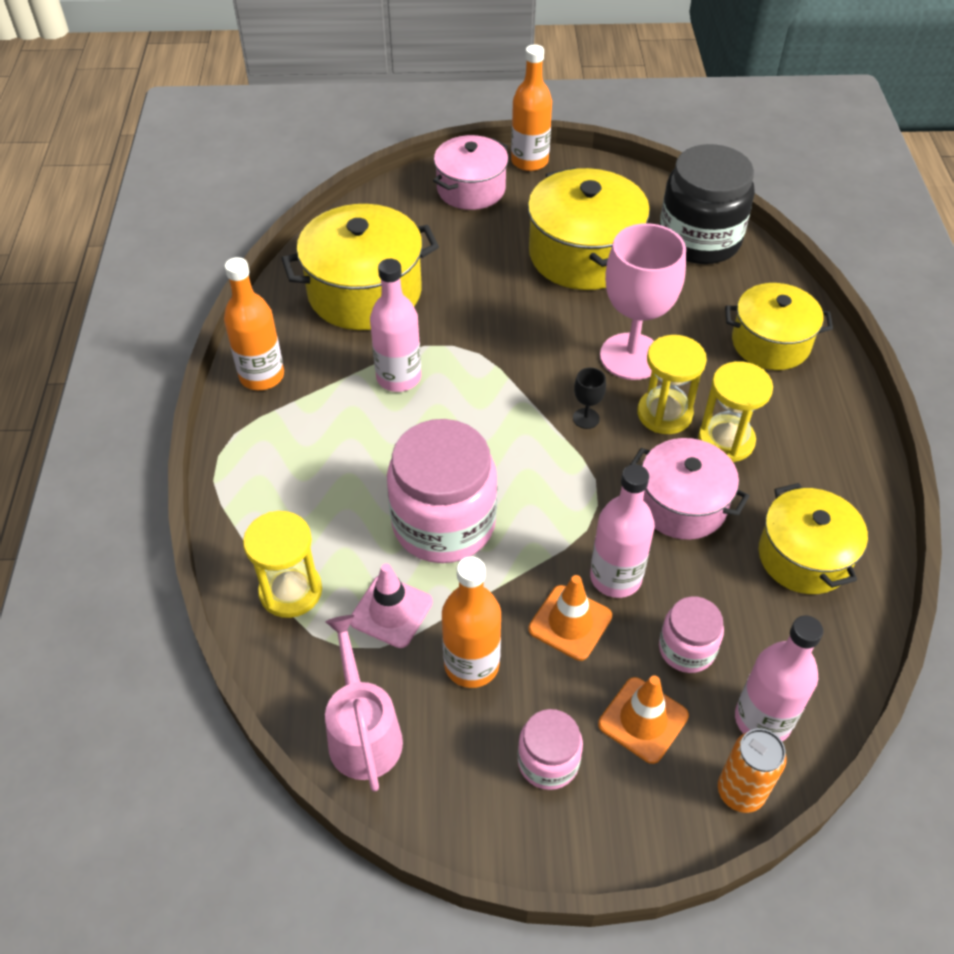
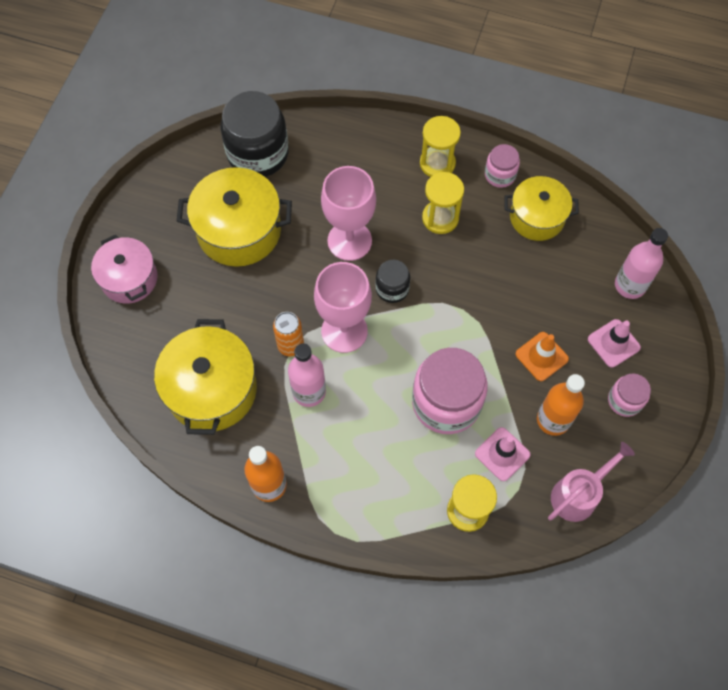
camera: 70 degrees left, 15 degrees up
pink watering can [325,615,403,792] -> pink watering can turned 135 degrees clockwise [548,442,635,522]
orange bottle [511,44,552,171] -> none
black goblet [573,367,606,429] -> black jar [375,260,410,303]
pink bottle [590,464,655,598] -> none
orange traffic cone [598,675,689,764] -> pink traffic cone [588,319,641,368]
pink pot [630,438,749,540] -> none
yellow hourglass [637,335,707,434] -> yellow hourglass moved to [420,116,461,177]
pink jar [659,596,724,673] -> pink jar moved to [485,144,520,188]
orange can [718,728,786,813] -> orange can moved to [273,312,304,357]
yellow pot [725,283,833,370] -> none
none -> pink goblet [314,262,372,353]

